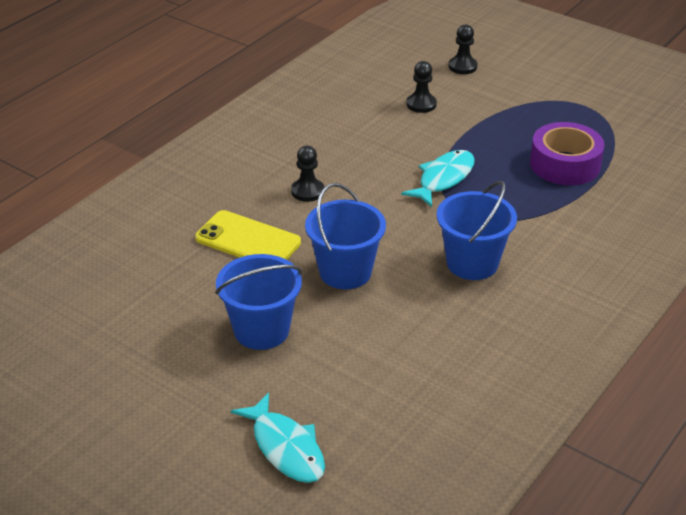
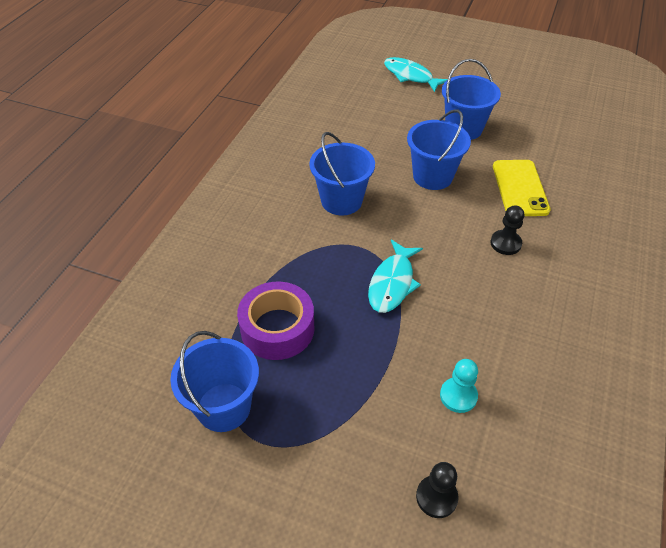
camera: 165 degrees right, 10 degrees up
yellow phone [195,210,301,260] -> yellow phone turned 75 degrees clockwise [493,160,551,216]
black pawn [407,61,437,113] -> turquoise pawn [440,359,478,413]
none -> blue bucket [170,331,259,432]

